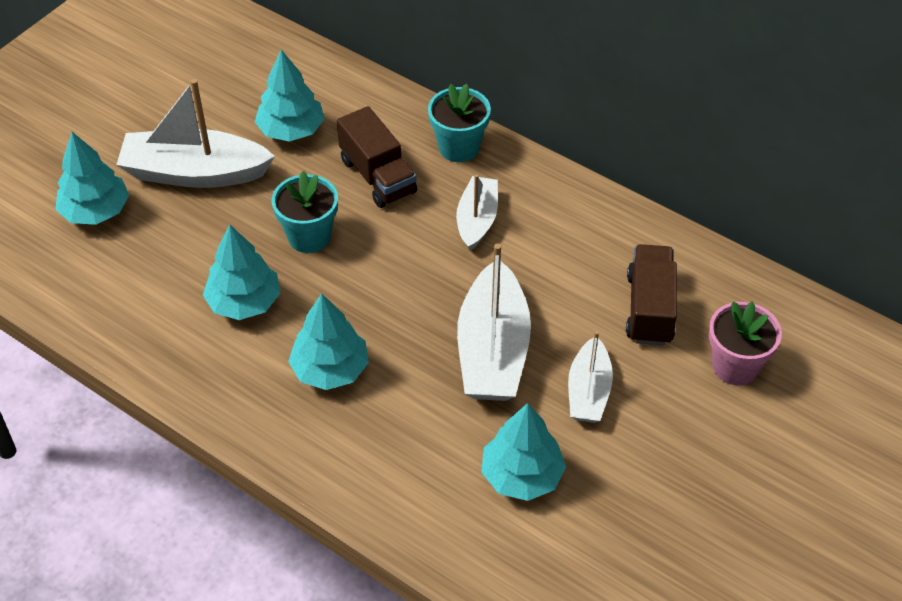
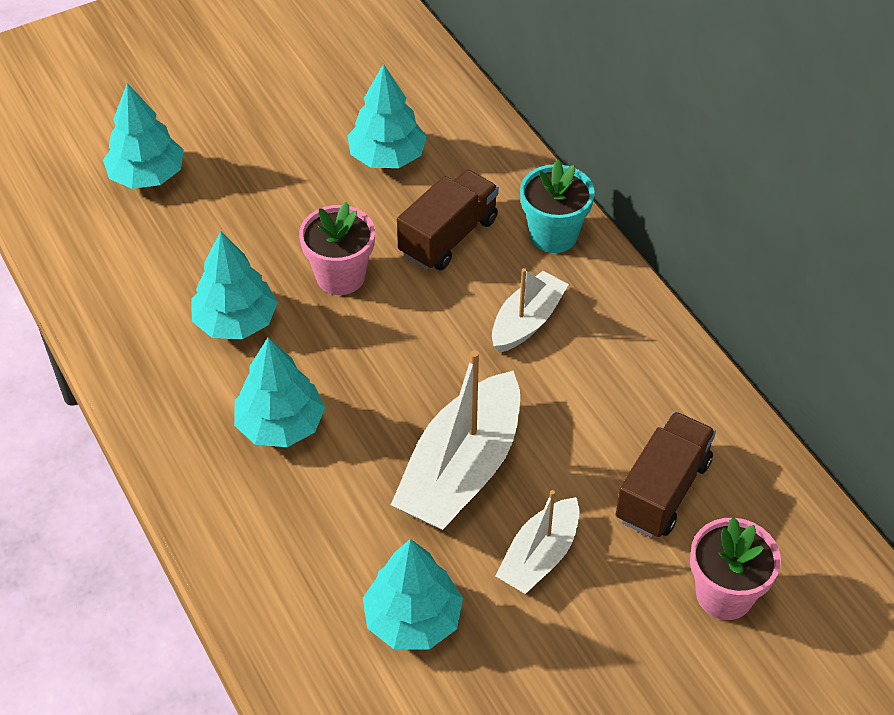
camera: 25 degrees right, 0 degrees up
white boat [116,79,275,188] -> none
turquoise flower pot [272,171,338,253] -> pink flower pot [299,202,375,295]
brown truck [337,106,417,208] -> brown truck turned 135 degrees counterclockwise [397,169,499,270]

